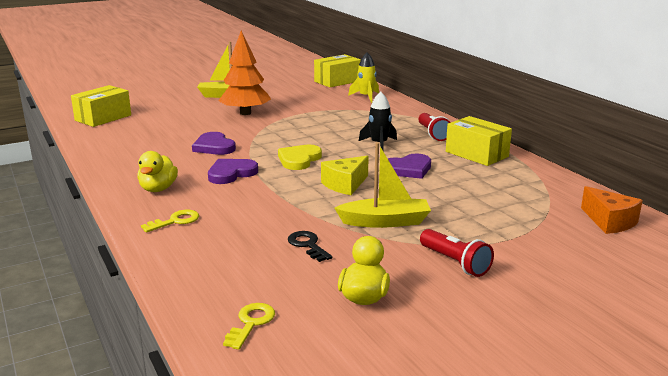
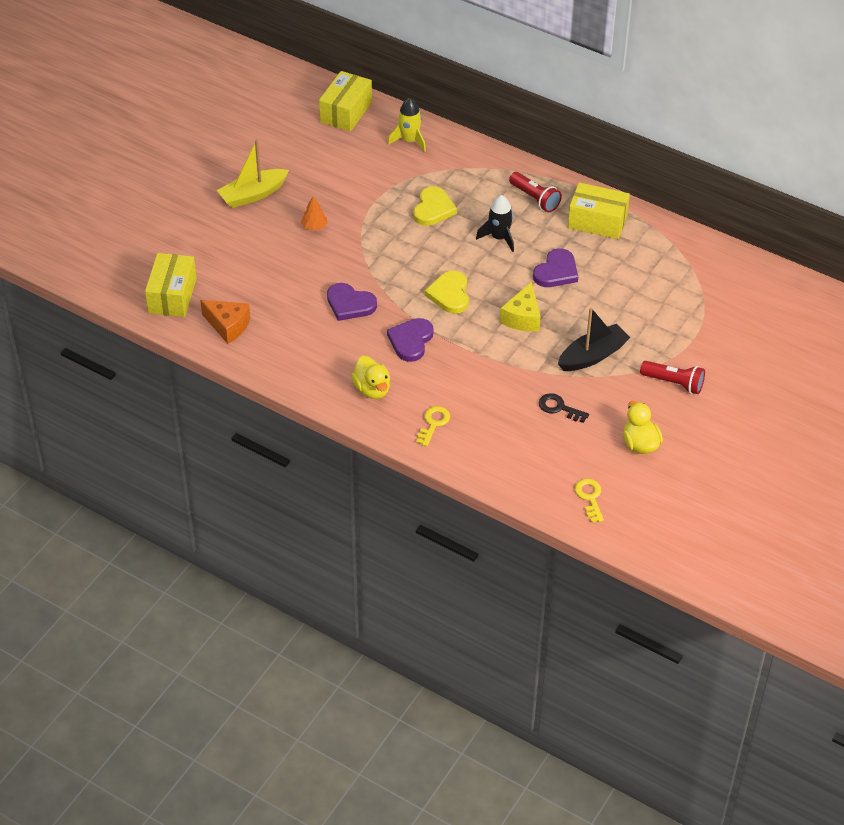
camera: 30 degrees left, 25 degrees up
orange tree [218,31,271,115] -> orange tree [301,196,327,231], size x0.43
yellow boat [335,142,431,228] -> black boat [558,307,631,371]
orange cheese [581,186,643,234] -> orange cheese moved to [200,300,250,344]
none -> yellow heart [413,186,457,226]

